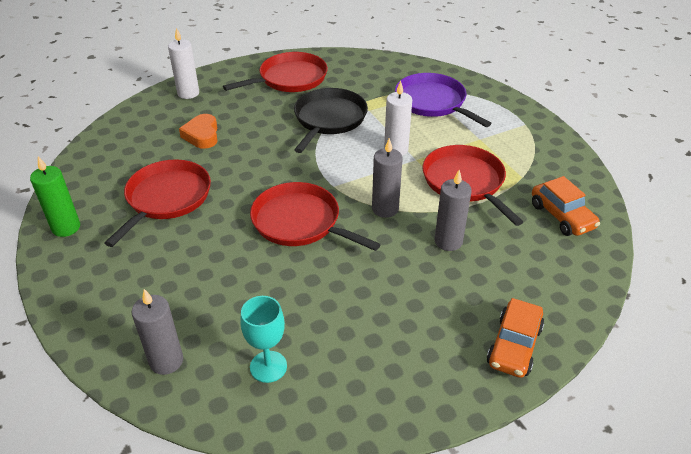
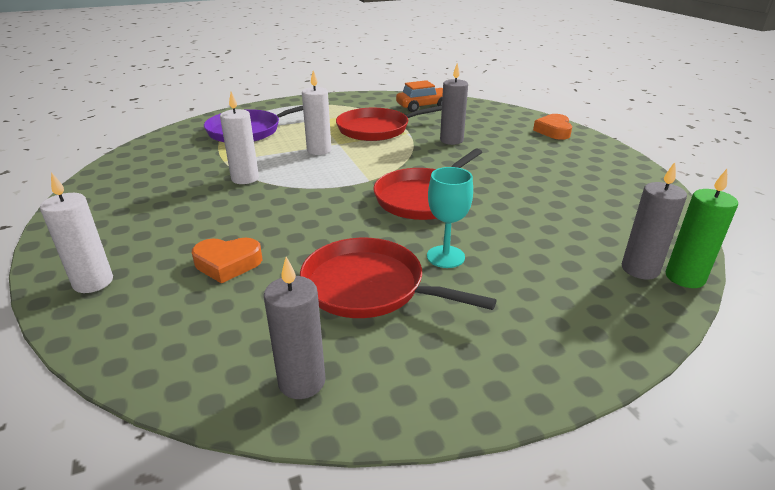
camera: 85 degrees left, 10 degrees down
green candle [30,156,80,237] -> green candle moved to [666,169,738,288]
red pan [223,52,328,92] -> none
turquoise goblet [241,296,287,383] -> turquoise goblet moved to [427,167,473,268]
black pan [294,88,368,153] -> white candle [220,92,259,184]
grey candle [372,138,403,218] -> grey candle moved to [264,257,325,399]
orange car [487,298,544,378] -> orange heart [533,114,572,140]

